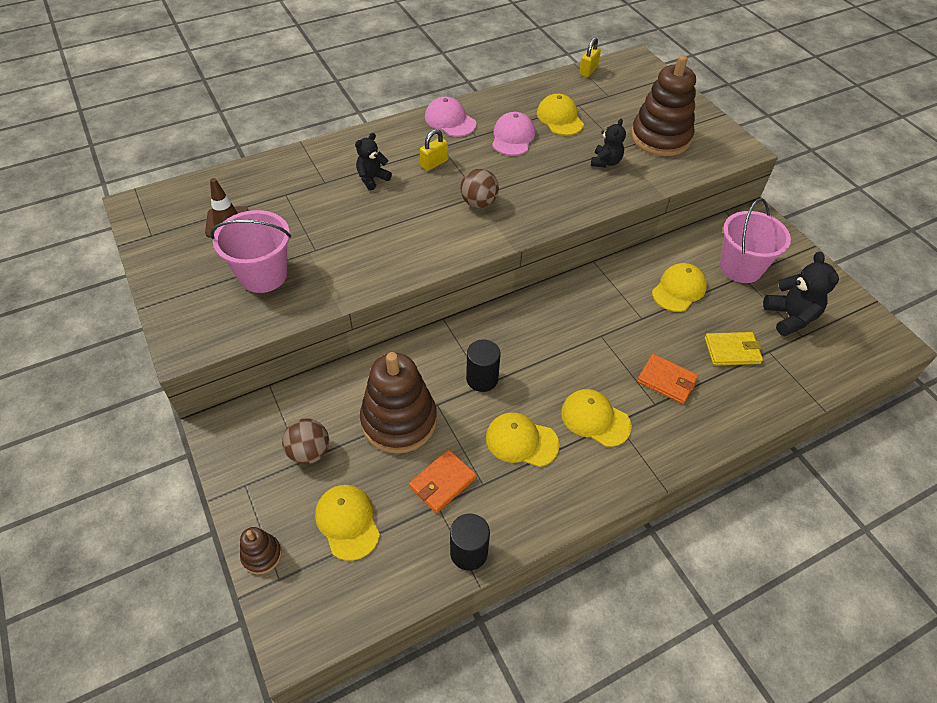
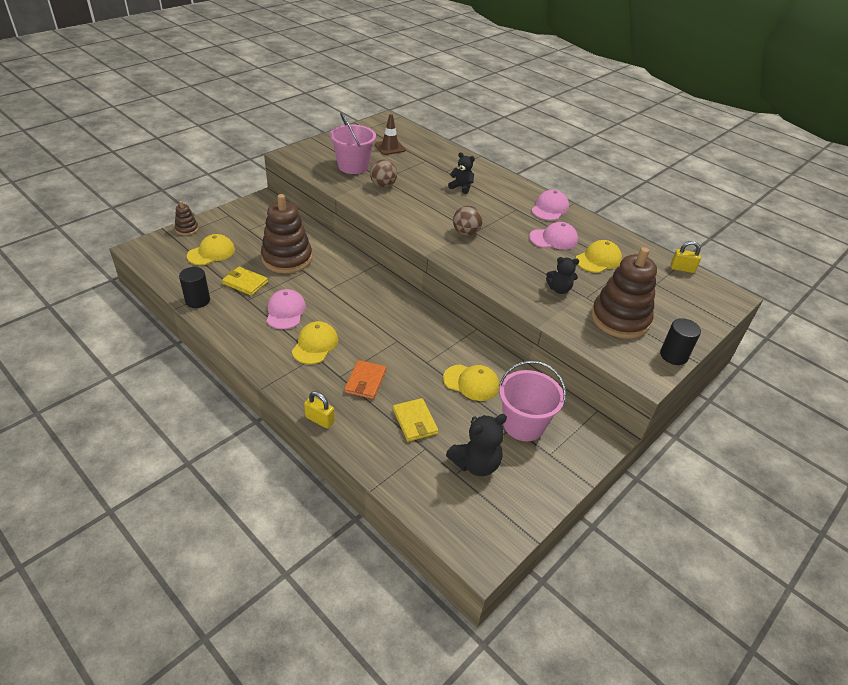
camera: 70 degrees right, 10 degrees down
brown ball [282,418,329,464] -> brown ball moved to [370,160,397,188]
orange wallet [409,449,477,513] -> yellow wallet [222,266,268,296]
yellow padlock [420,129,448,171] -> yellow padlock moved to [304,391,335,429]
black cylinder [466,339,501,392] -> black cylinder moved to [660,318,701,365]
yellow cap [486,412,559,467] -> pink cap [266,289,306,329]

